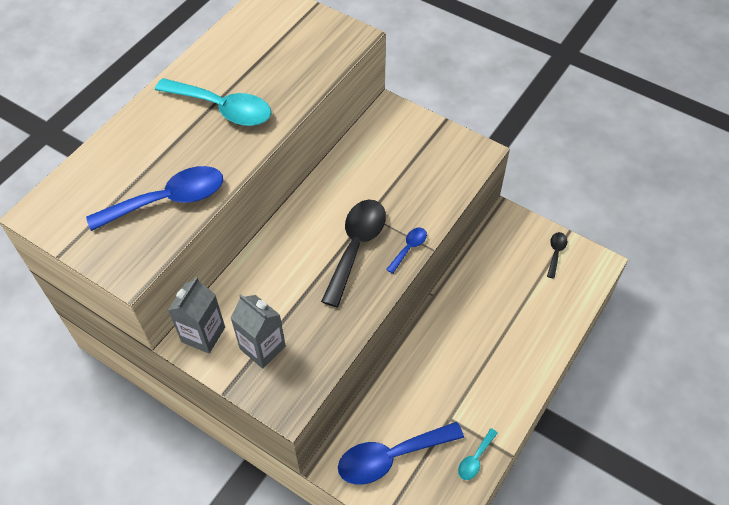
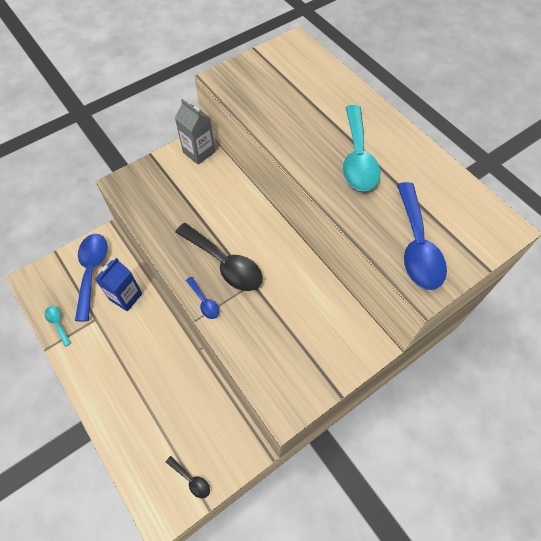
camera: 110 degrees right, 5 degrees up
blue spoon [86,166,223,231] -> blue spoon moved to [397,182,447,290]
turquoise spoon [155,78,271,126] -> turquoise spoon turned 45 degrees counterclockwise [343,105,380,191]
grey carton [230,294,286,369] -> none
none -> blue carton [95,258,142,312]

